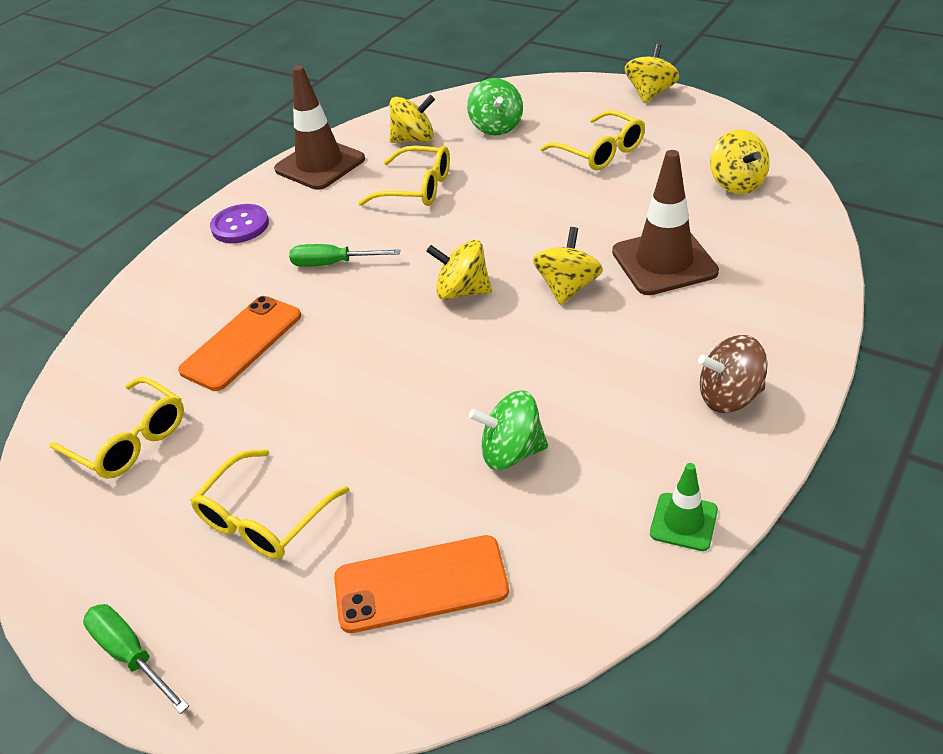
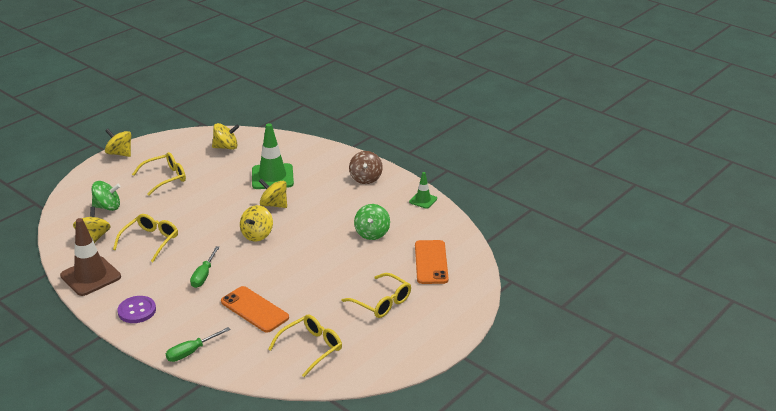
camera: 85 degrees left, 10 degrees down
green screwdriver [83,604,189,714] -> green screwdriver moved to [166,327,231,362]
brown traffic cone [612,150,719,295] -> green traffic cone [252,123,294,189]

